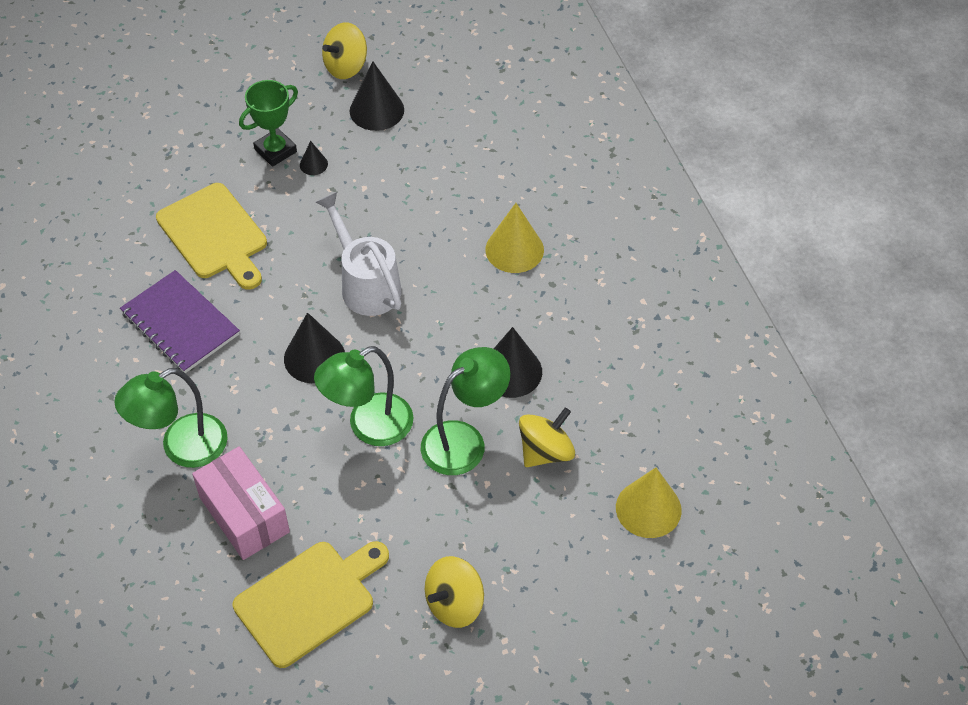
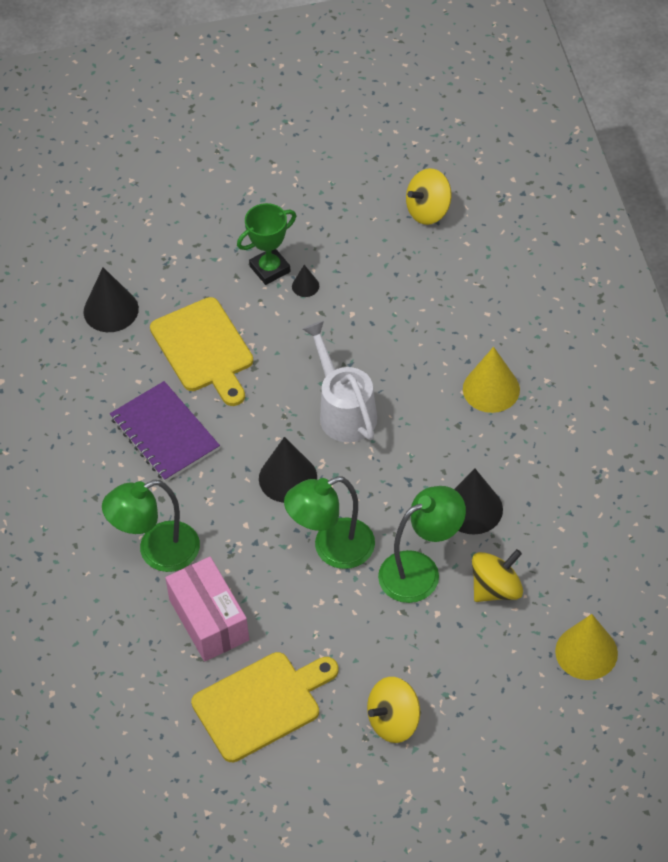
camera: 10 degrees right, 0 degrees up
yellow spinning top [322,22,367,79] -> yellow spinning top moved to [406,168,452,225]
black cone [350,62,404,131] -> black cone moved to [84,267,139,332]

